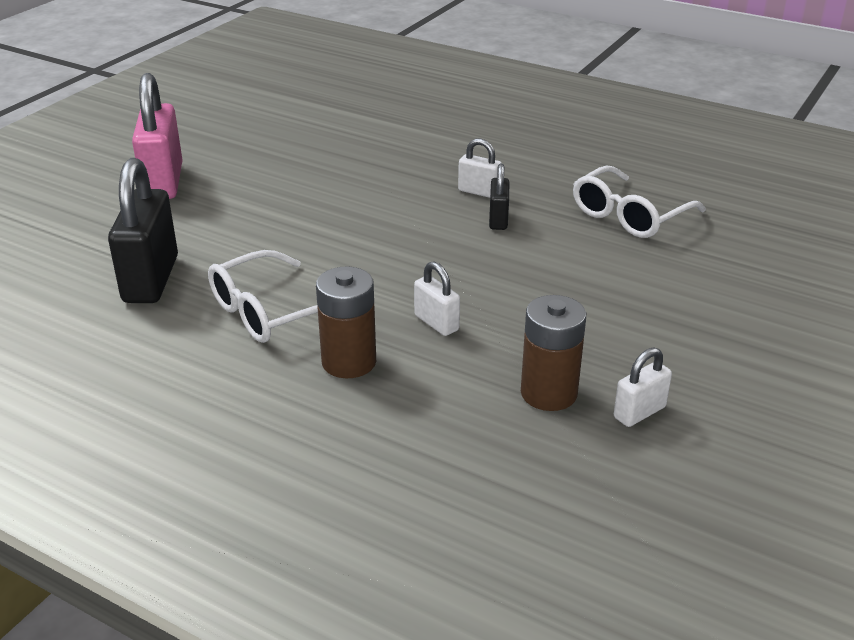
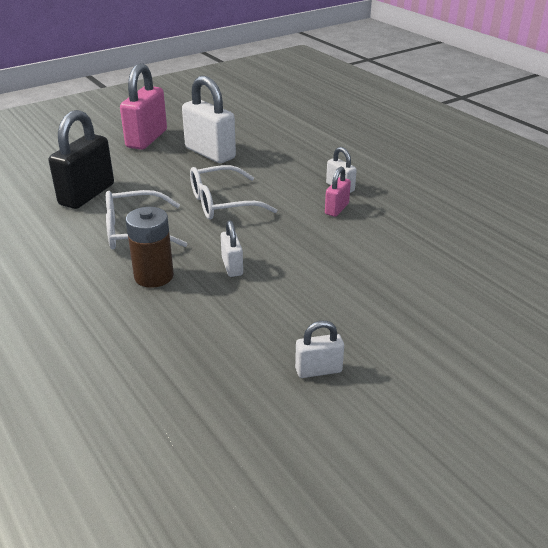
camera: 25 degrees right, 0 degrees up
black padlock [489,164,509,230] -> pink padlock [325,167,351,217]
brown battery [521,295,586,411] -> none
white glasses [573,165,706,238] -> white glasses moved to [190,165,277,220]
none -> white padlock [182,76,236,163]

